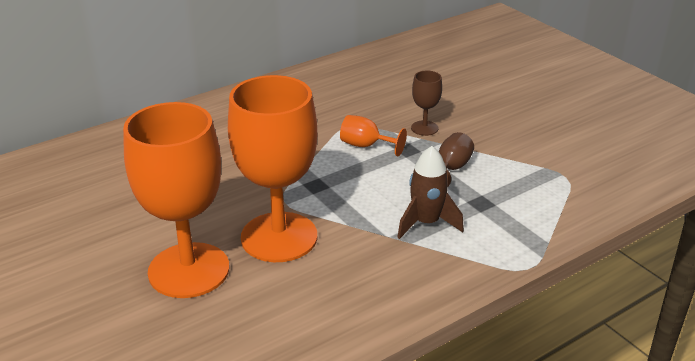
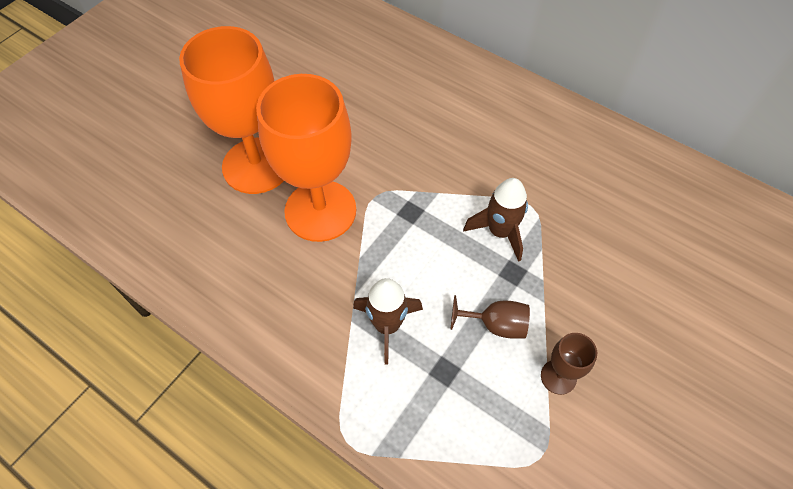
camera: 70 degrees right, 25 degrees up
orange goblet [340,115,407,156] -> brown rocket [463,178,528,262]
brown goblet [411,70,442,136] -> brown goblet moved to [541,333,597,395]

